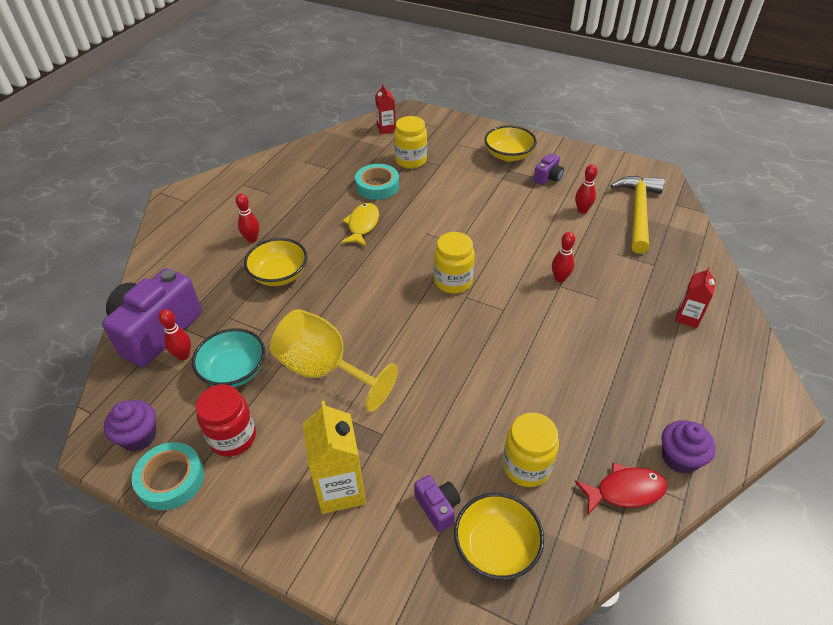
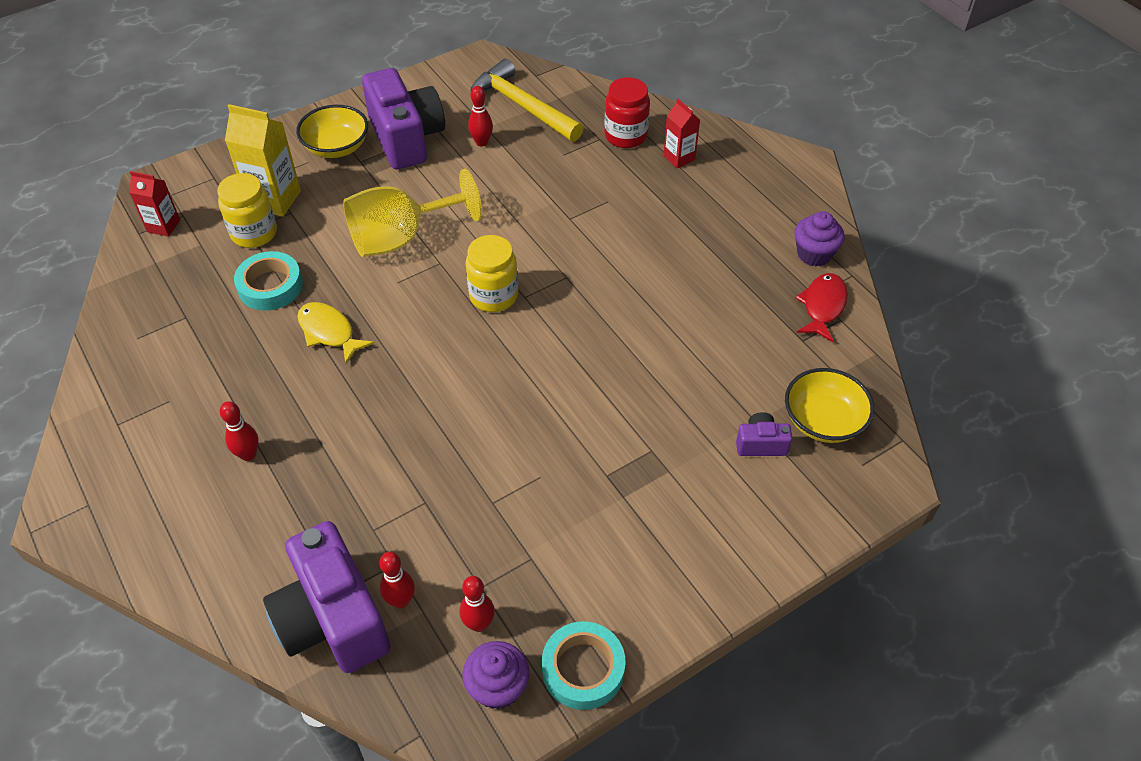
camera: 60 degrees left, 5 degrees up
turquoise bowl [192,328,265,387] -> none
red jar [196,384,256,457] -> red jar moved to [604,77,650,148]
yellow bowl [244,238,308,286] -> none
yellow goblet [270,309,398,412] -> yellow goblet moved to [343,169,482,257]
yellow carton [303,401,366,514] -> yellow carton moved to [225,104,301,217]
yellow jar [503,413,559,487] -> none
purple camera [533,153,564,185] -> purple camera [362,68,445,169], size x2.25
red bowling pin [552,232,575,283] -> red bowling pin moved to [460,576,495,632]

